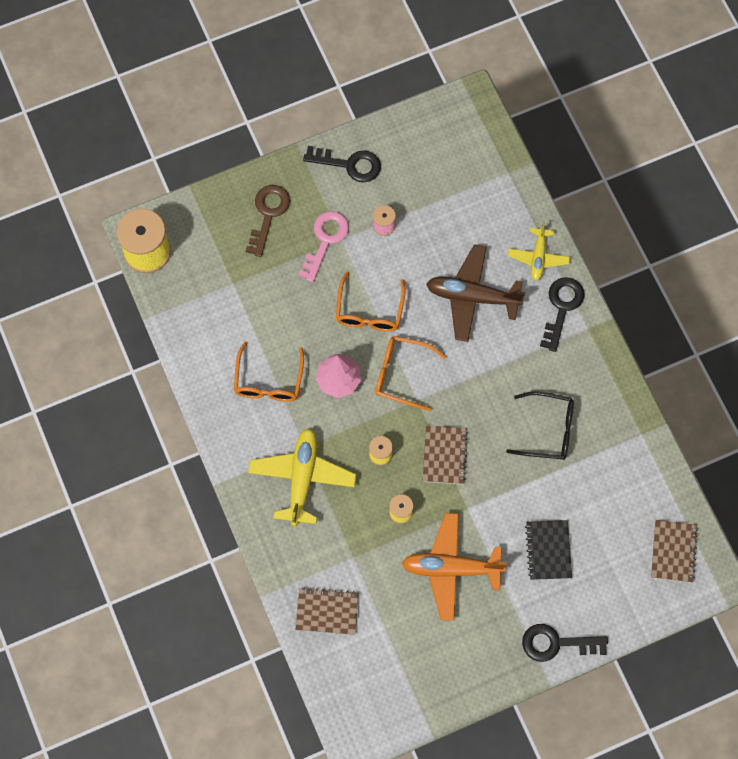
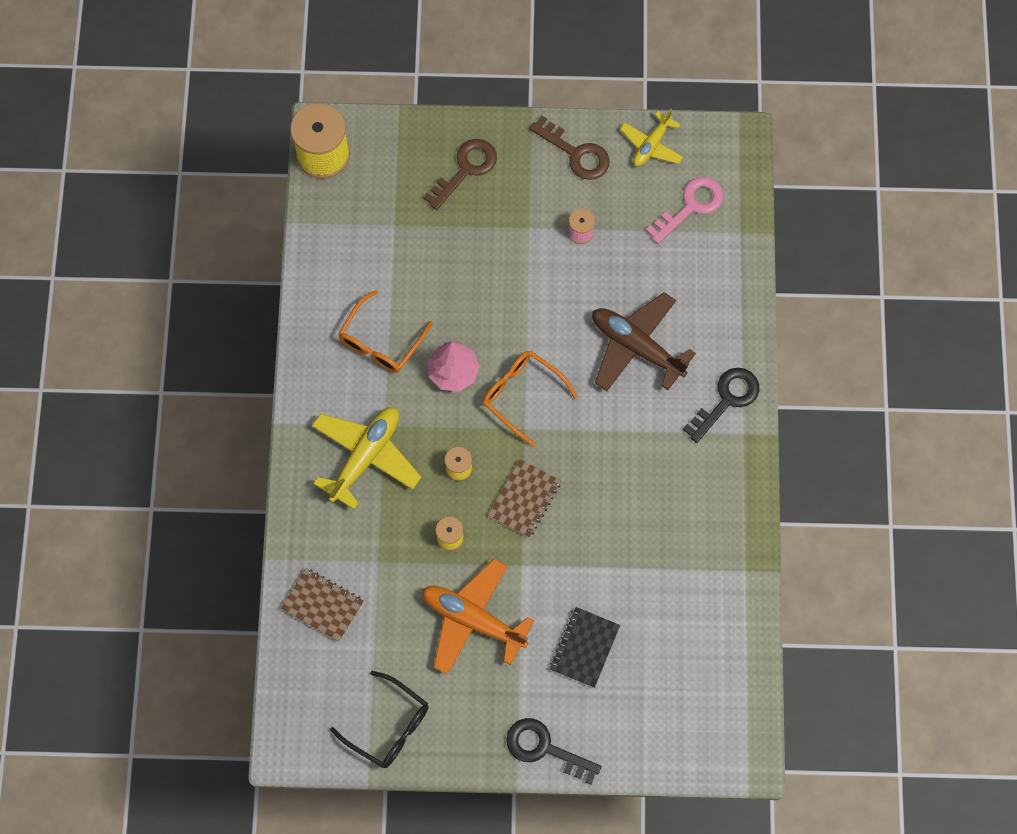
camera: 25 degrees right, 0 degrees up
pink key [298,211,349,282] -> pink key moved to [646,177,724,244]
black key [303,146,381,183] -> brown key [530,115,610,180]
orange glasses [336,272,406,332] -> none
black glasses [506,391,574,460] -> black glasses moved to [330,671,429,768]
yellow plane [508,222,570,281] -> yellow plane moved to [620,109,683,166]
brown notebook [651,520,698,583] -> none

